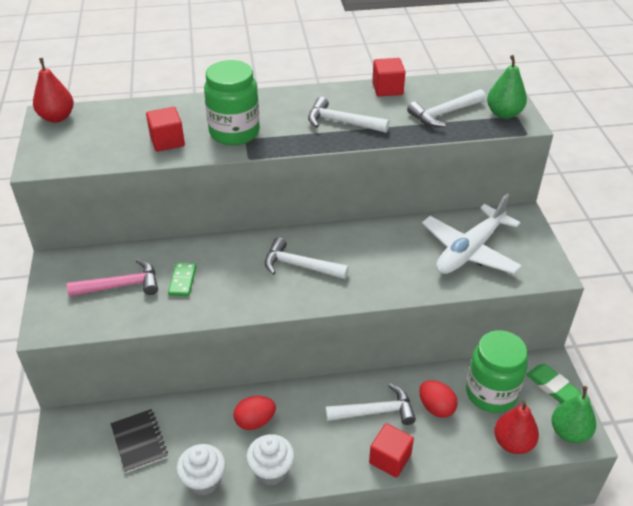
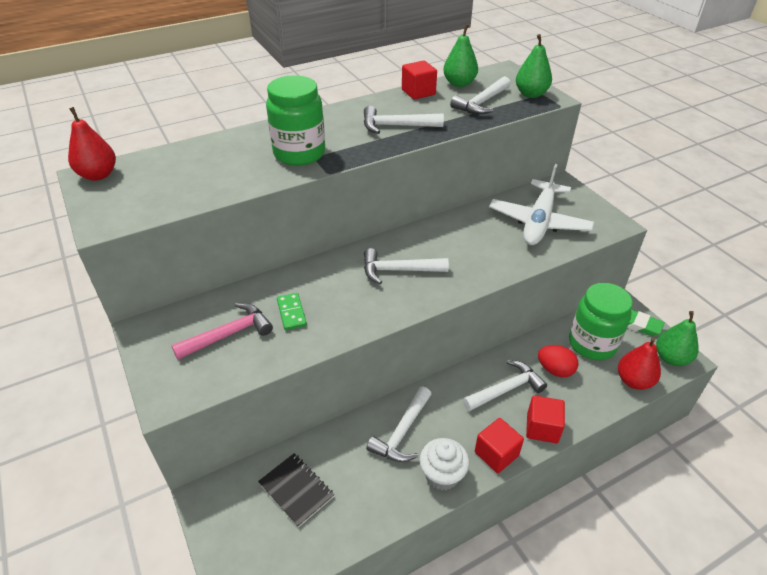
camera: 20 degrees left, 0 degrees up
red cube [146,107,185,152] -> red cube moved to [475,418,524,473]
white cupcake [176,444,226,495] -> none
red egg [234,396,276,430] -> white hammer [366,386,432,462]
none -> green pear [443,24,478,87]

